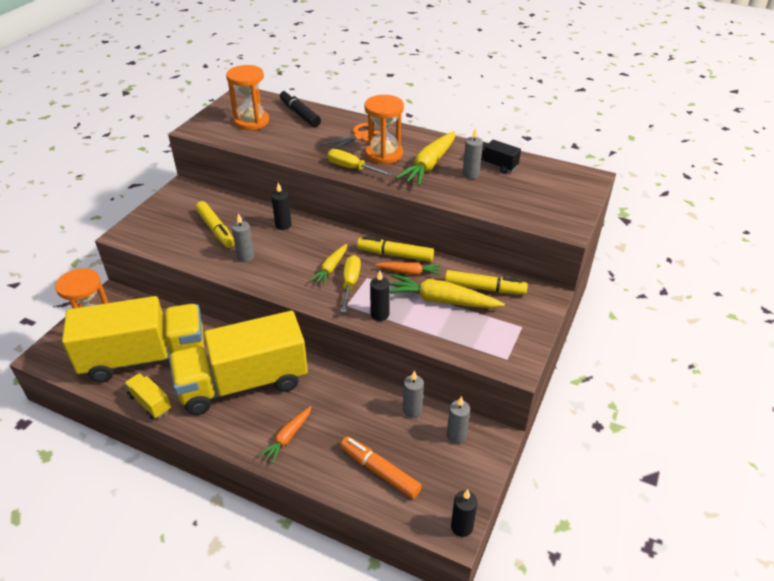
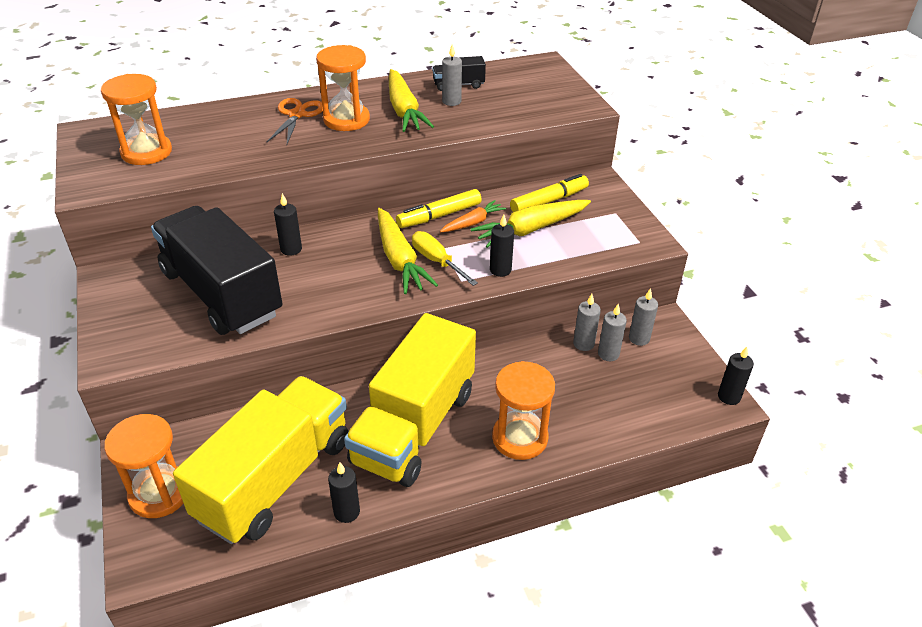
camera: 45 degrees left, 0 degrees up
yellow truck [124,373,171,419] -> black candle [328,462,360,523]
yellow marker [195,201,235,248] -> black truck [151,206,283,335]
grey candle [232,213,255,262] -> grey candle moved to [598,304,627,361]
orange carrot [258,406,311,464] -> orange hourglass [492,361,555,460]
black marker [280,90,321,127] -> none
yellow carrot [310,244,347,285] -> yellow carrot [378,208,438,294], size x1.71
yellow screwdriver [327,149,393,176] -> none
orange marker [340,436,422,499] -> none

